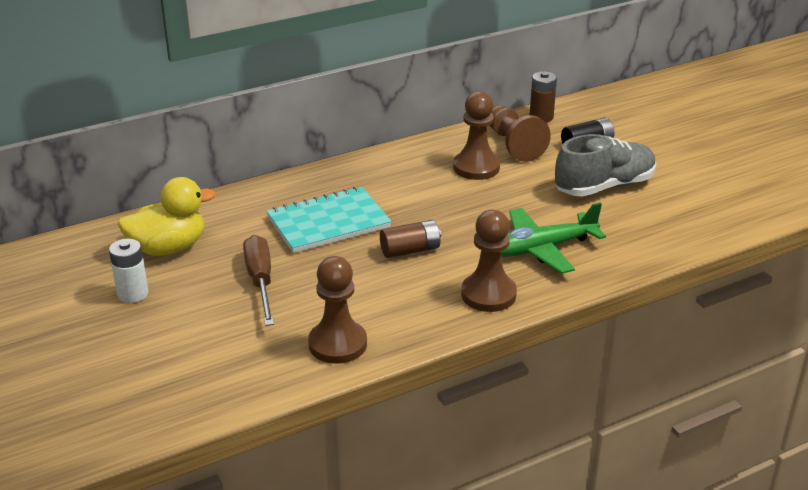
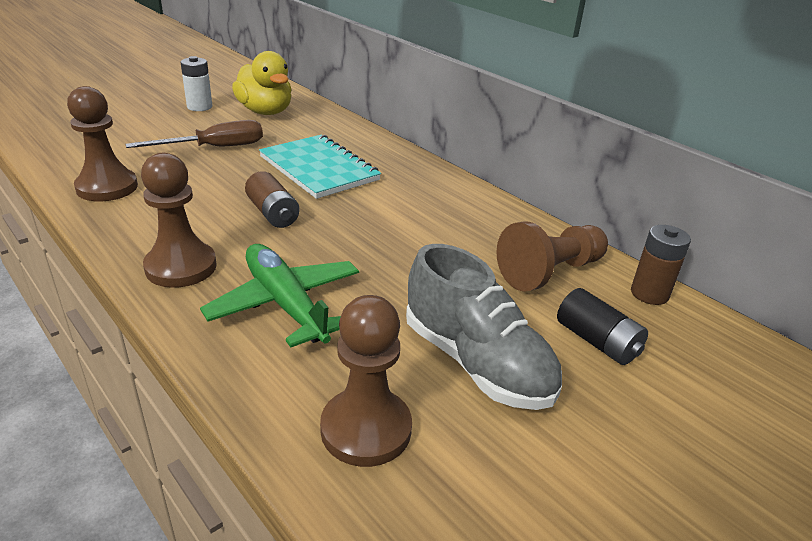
camera: 75 degrees right, 0 degrees up
brown pawn [453,91,500,180] -> brown pawn moved to [320,295,412,467]

